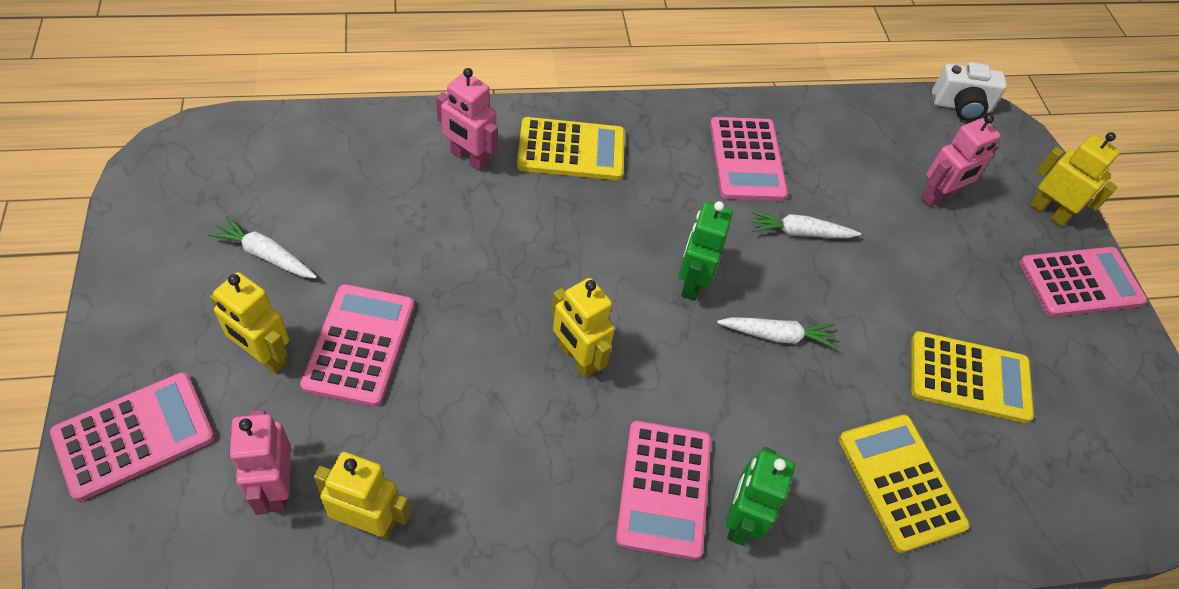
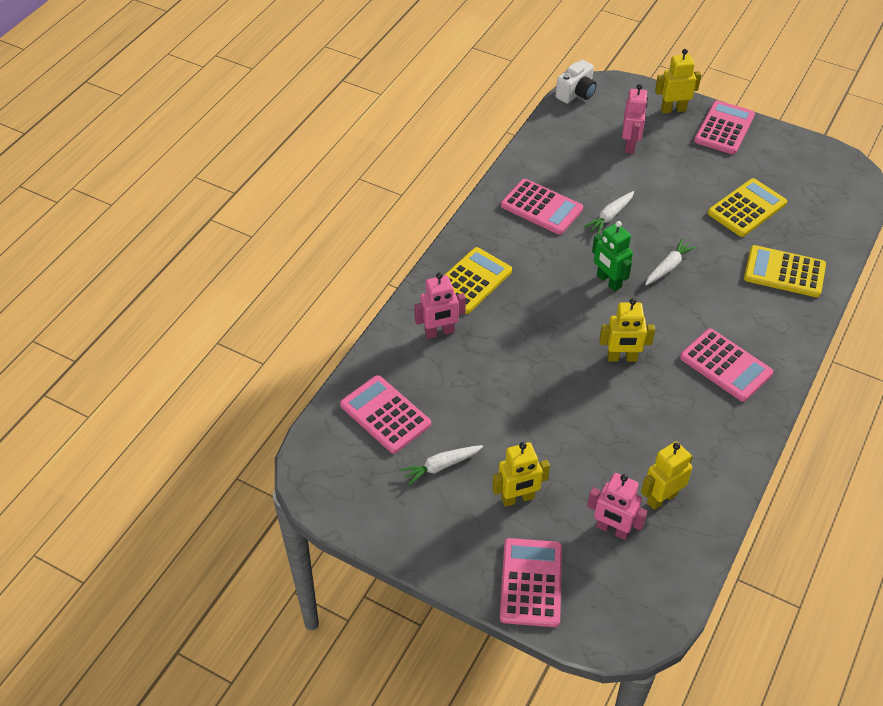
camera: 45 degrees left, 5 degrees down
pink calculator [300,284,414,406] -> pink calculator moved to [340,375,431,454]
green robot [726,447,795,546] -> none

